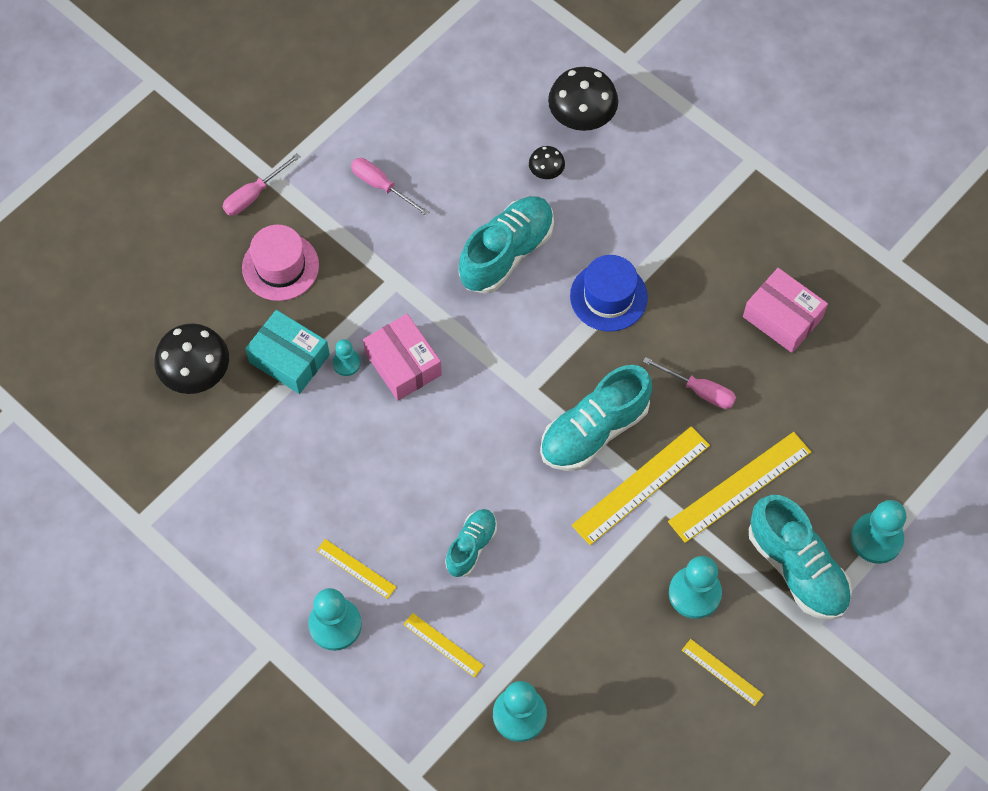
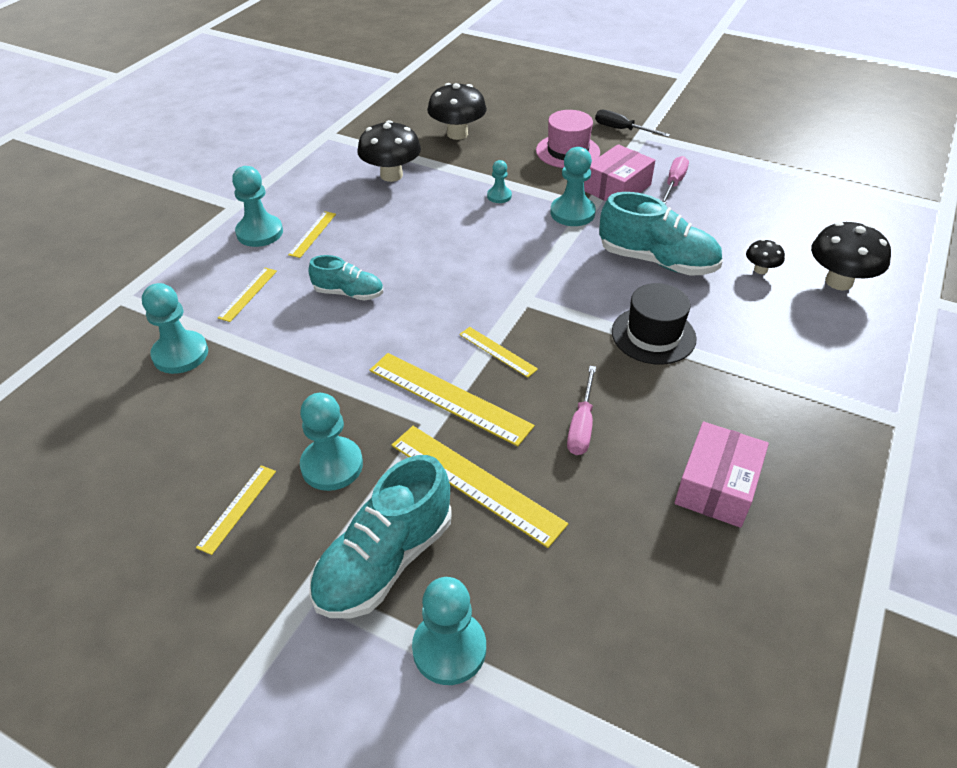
camera: 75 degrees right, 20 degrees down
pink screwdriver [223,153,301,216] -> black screwdriver [595,110,670,137]
turquoise box [245,310,330,394] -> none
pink box [363,314,442,401] -> pink box moved to [584,144,655,201]
turquoise shoe [540,365,652,471] -> yellow ruler [459,327,538,377]
blue hat [570,255,648,332] -> black hat [612,283,697,365]
none -> black mushroom [357,120,421,182]
none -> turquoise pawn [551,147,596,226]

